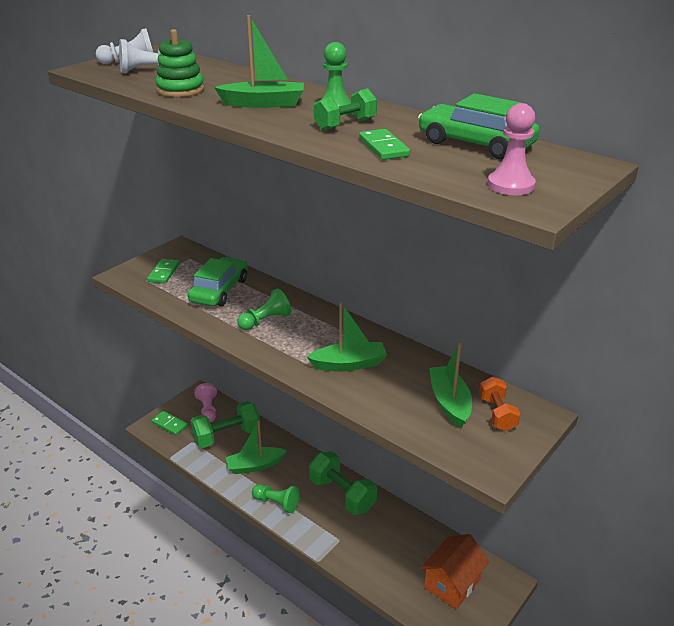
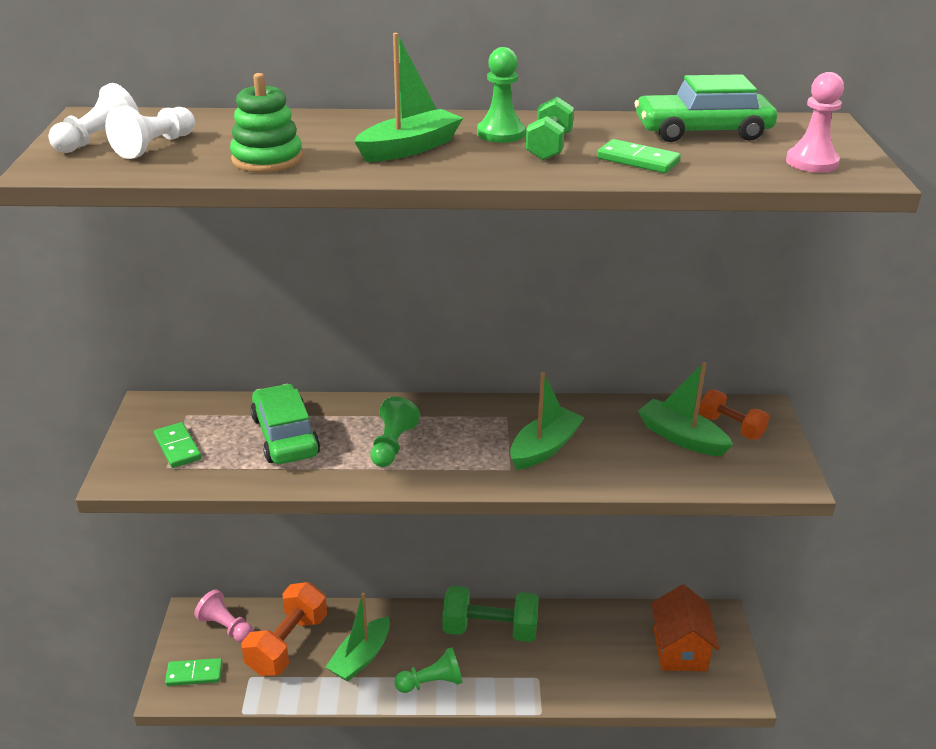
camera: 40 degrees left, 0 degrees up
green dumbbell [190,401,260,448] -> orange dumbbell [241,582,327,676]

